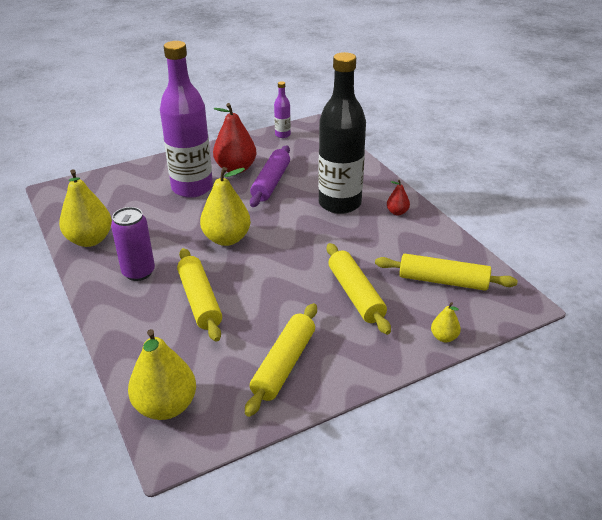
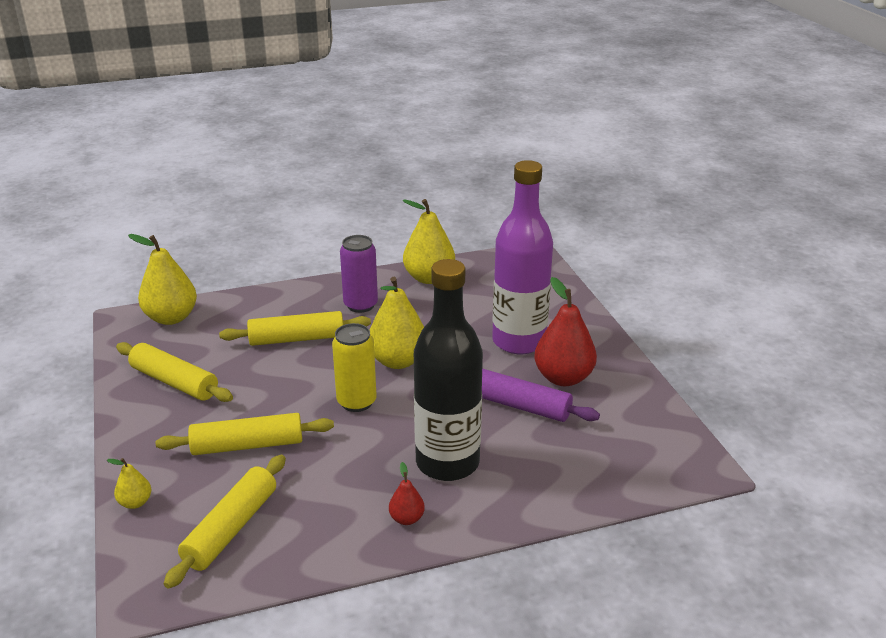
camera: 100 degrees right, 5 degrees down
purple bottle [274,81,291,138] -> none
none -> yellow can [332,323,377,412]

